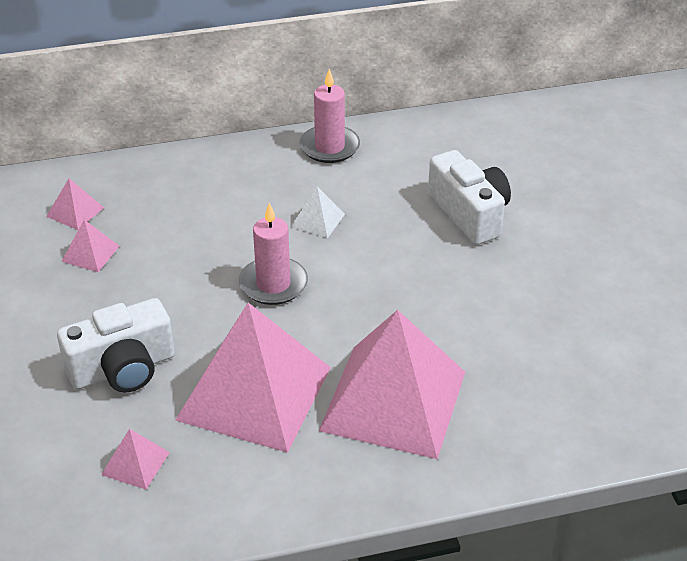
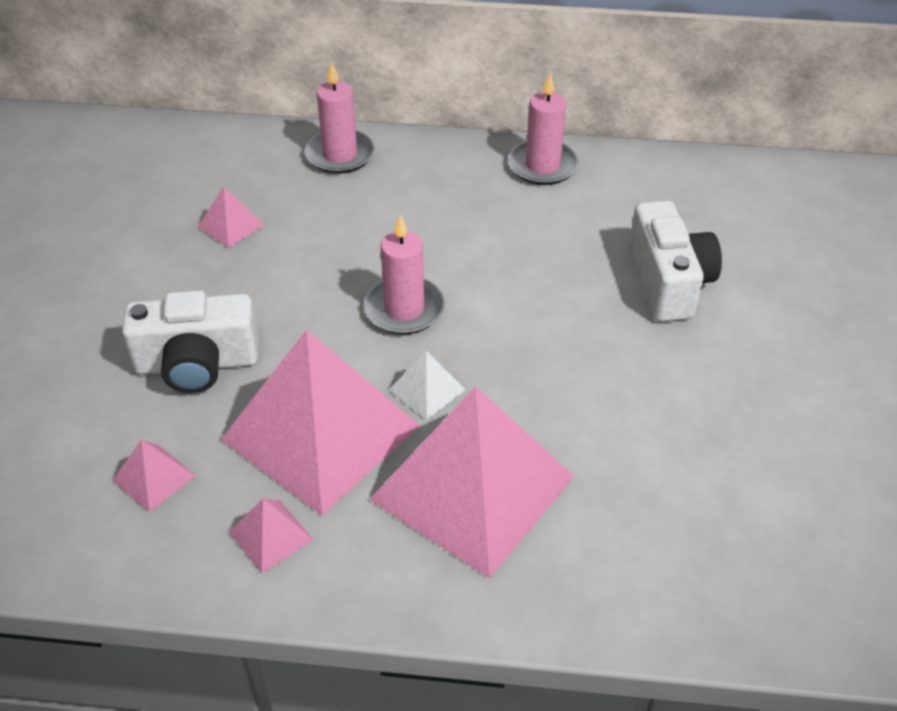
camera: 20 degrees right, 5 degrees up
pink pyramid [46,178,104,230] -> pink pyramid moved to [229,499,314,573]
white pyramid [291,187,345,238] -> white pyramid moved to [389,351,465,420]
none -> pink candle [305,63,375,174]

